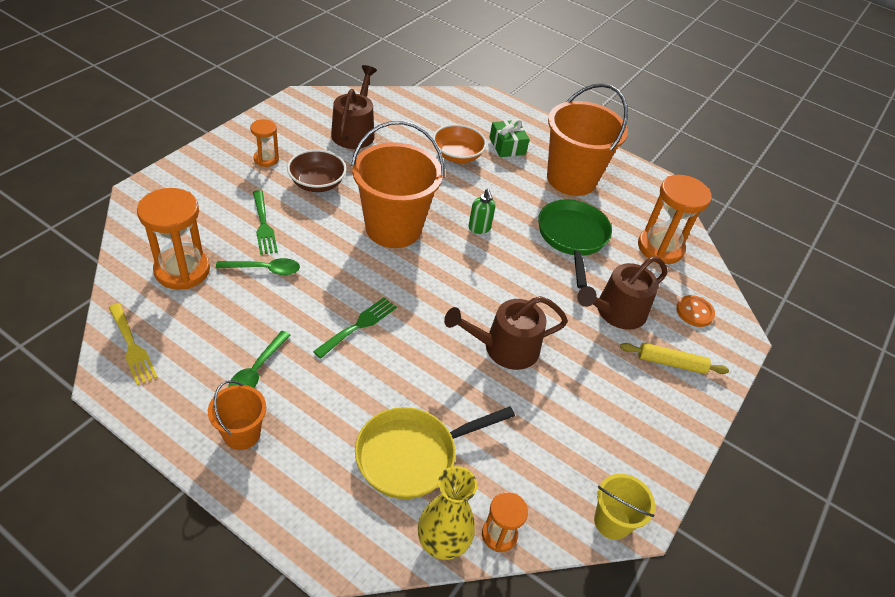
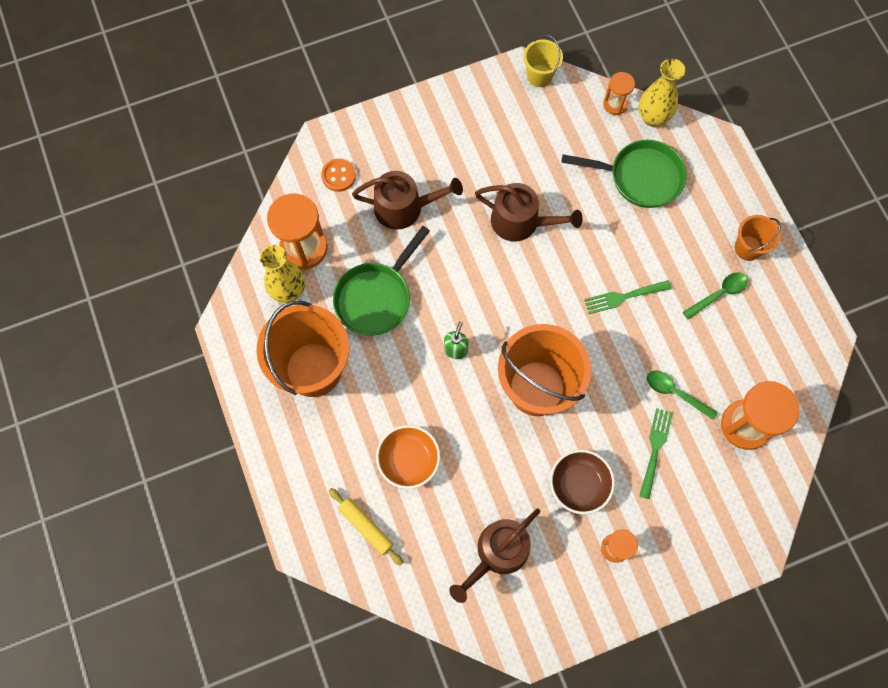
camera: 140 degrees left, 25 degrees up
yellow fork [109,303,158,386] -> none
yellow pan [355,406,515,499] -> green pan [561,140,687,208]
green gift [489,119,530,157] -> none
yellow rolling pin [620,343,729,374] -> yellow rolling pin moved to [329,488,403,566]
none -> yellow vase [260,245,305,303]

